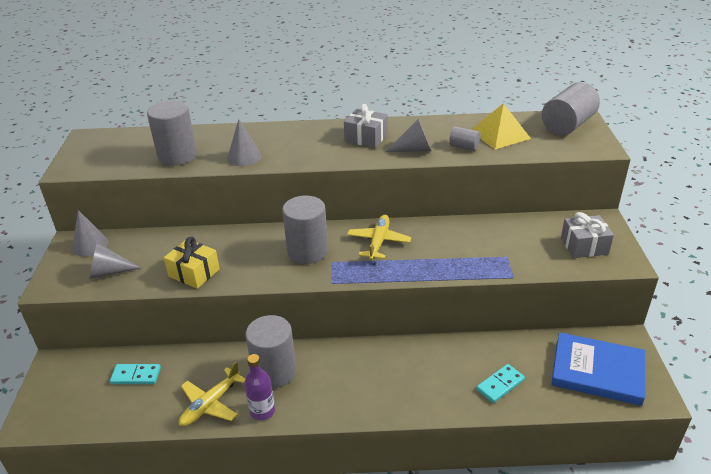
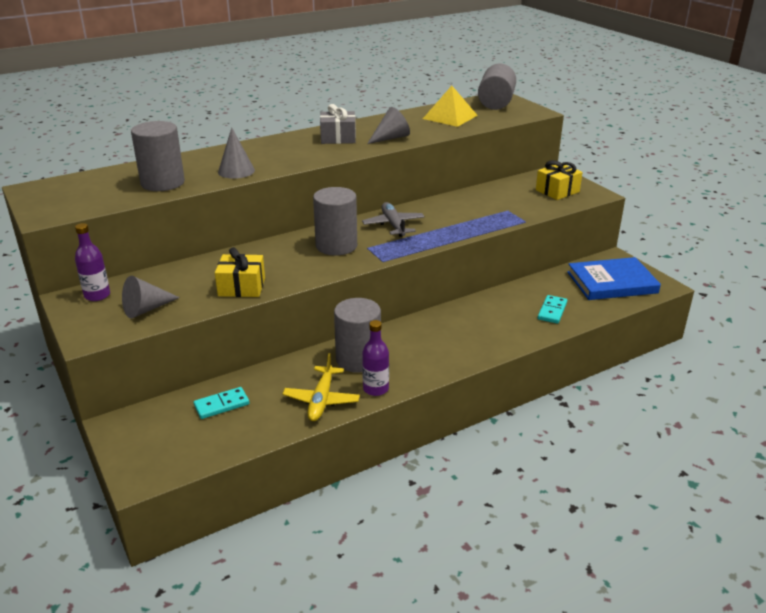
camera: 30 degrees left, 5 degrees down
grey cone [72,210,109,257] -> purple bottle [75,223,110,301]
yellow plane [347,215,411,260] -> grey plane [362,202,425,237]
grey cylinder [449,126,481,151] -> none
grey gift [561,212,614,258] -> yellow gift [536,160,583,200]

